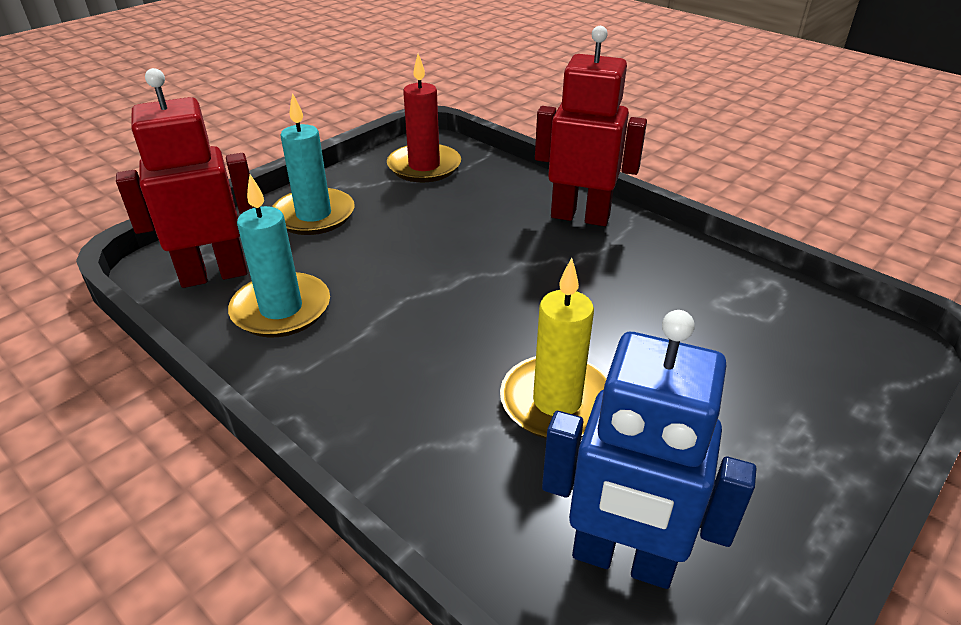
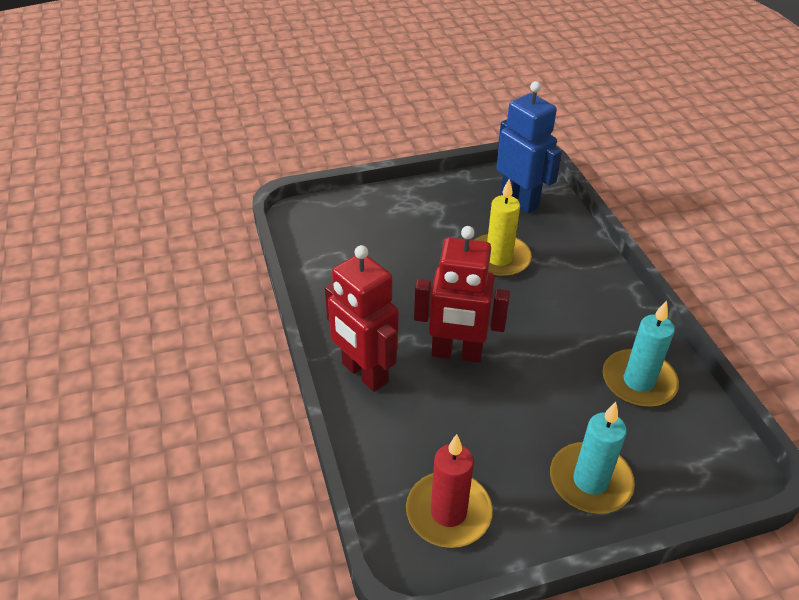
camera: 150 degrees left, 5 degrees up
red robot [116,68,255,288] -> red robot moved to [414,226,510,363]

